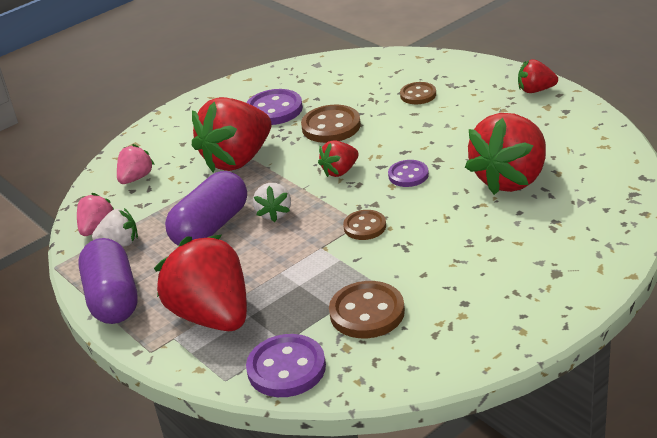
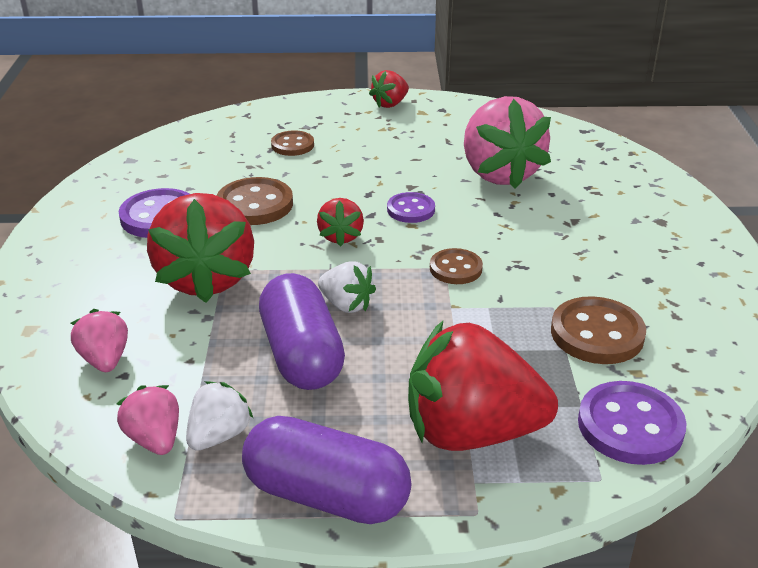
camera: 55 degrees left, 0 degrees up
red strawberry [465,113,546,195] -> pink strawberry [464,96,551,189]

